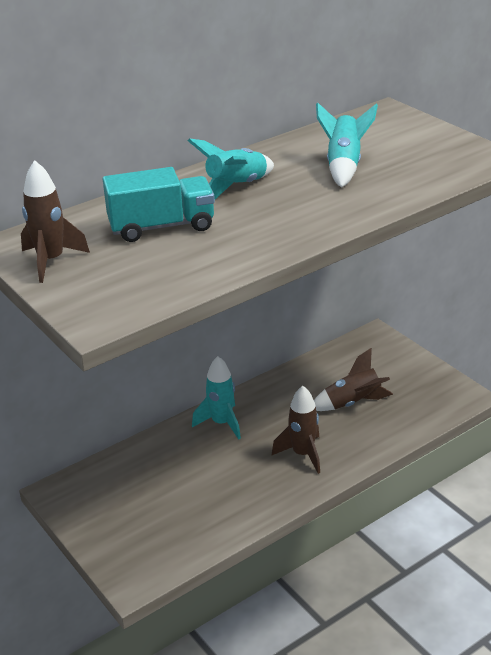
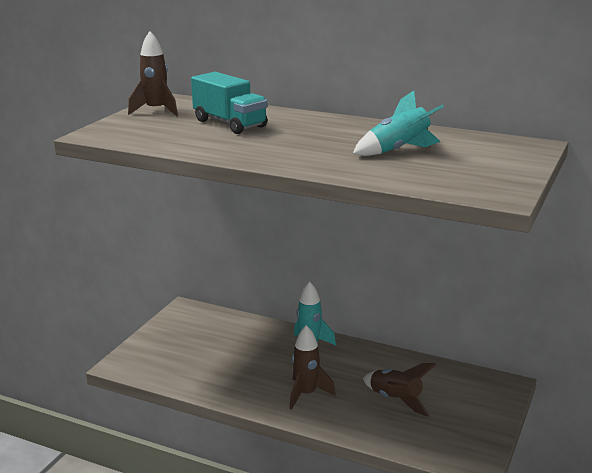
camera: 60 degrees right, 10 degrees down
turquoise rocket [188,138,274,199] -> none

